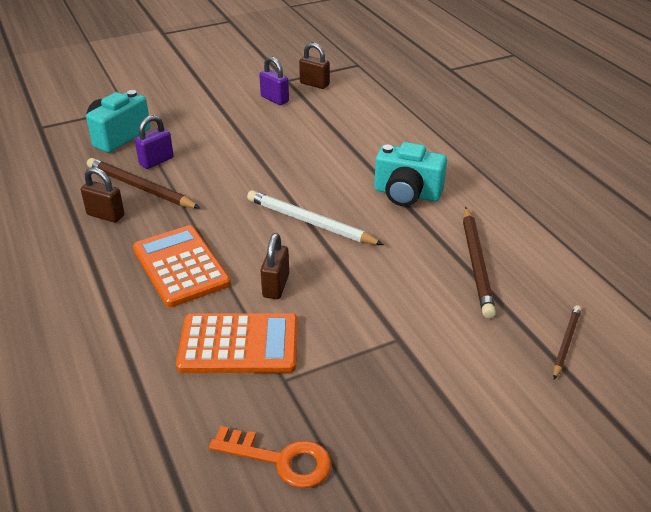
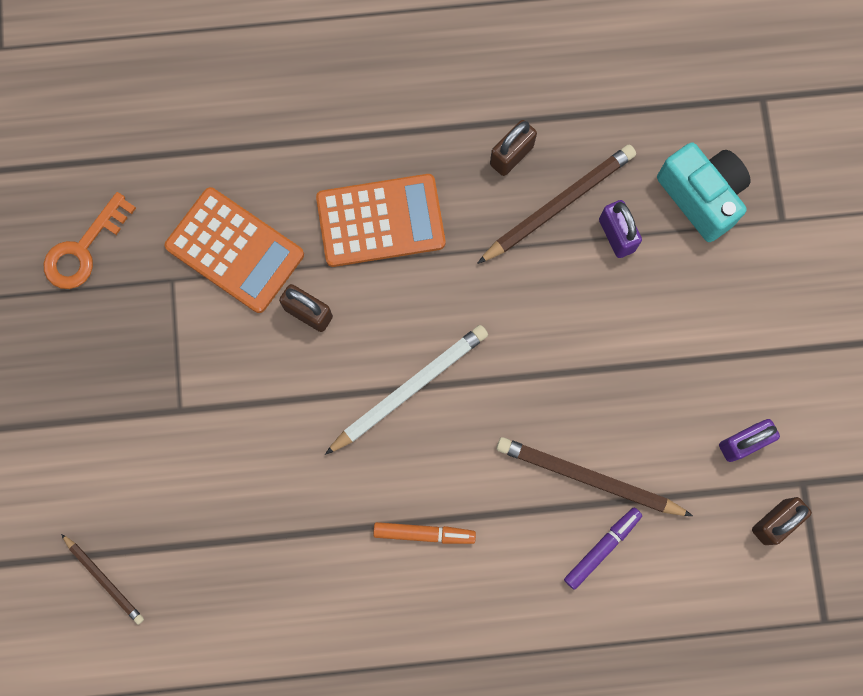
camera: 110 degrees right, 40 degrees up
orange calculator [176,313,298,373] -> orange calculator turned 75 degrees counterclockwise [165,187,304,313]
turquoise camera [374,142,447,206] -> orange marker [373,522,476,544]
brown pencil [463,207,496,318] -> brown pencil moved to [496,437,693,516]
none -> purple marker [564,507,642,590]

